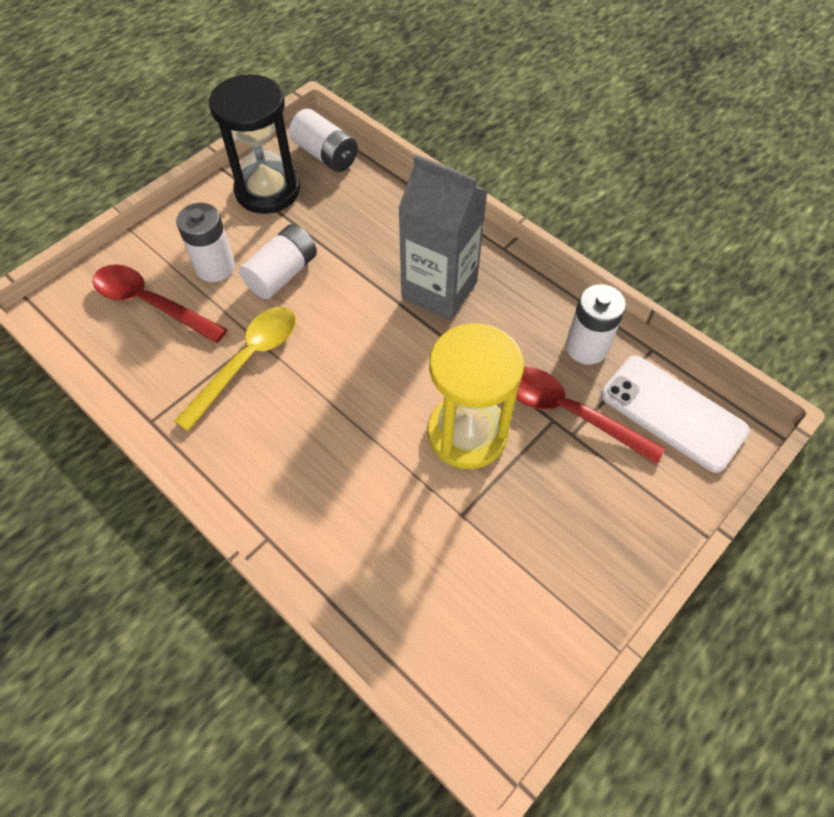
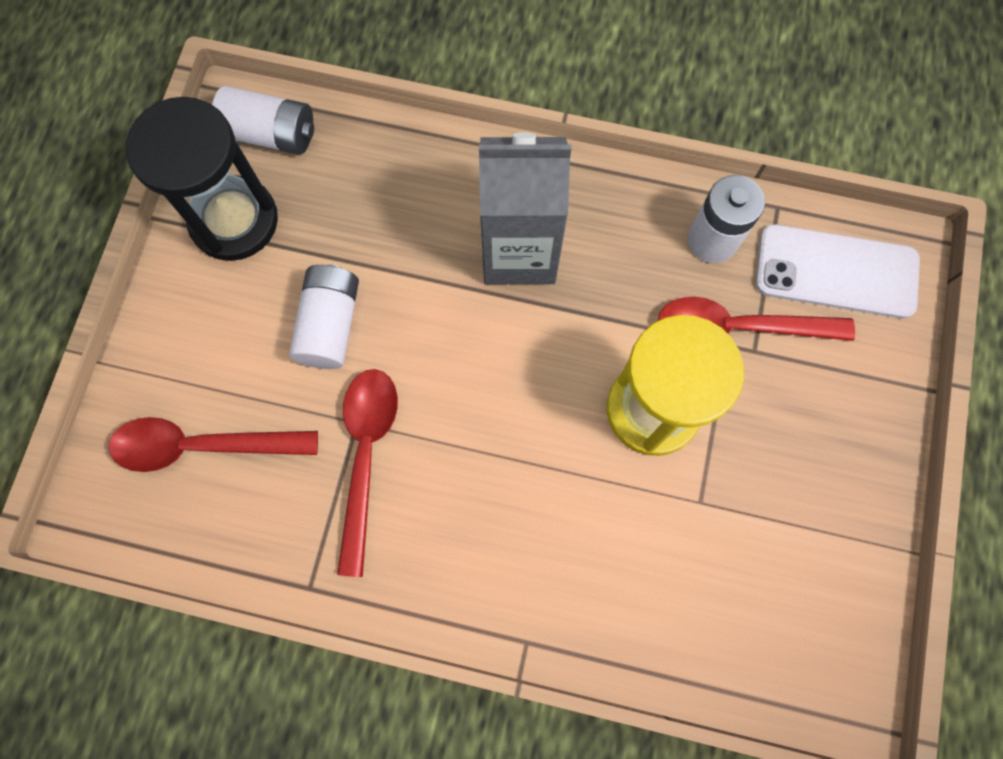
camera: 30 degrees left, 15 degrees up
yellow spoon [174,307,296,432] -> red spoon [337,369,398,577]
white battery [176,203,235,282] -> none

